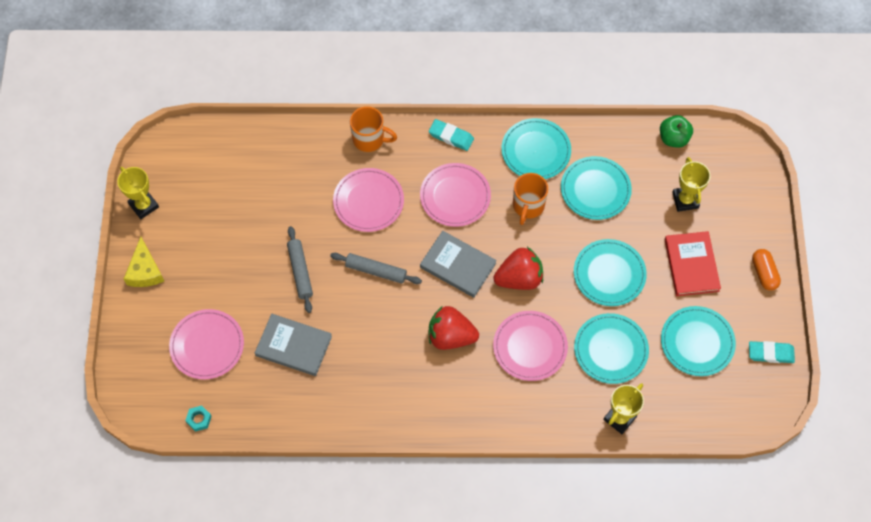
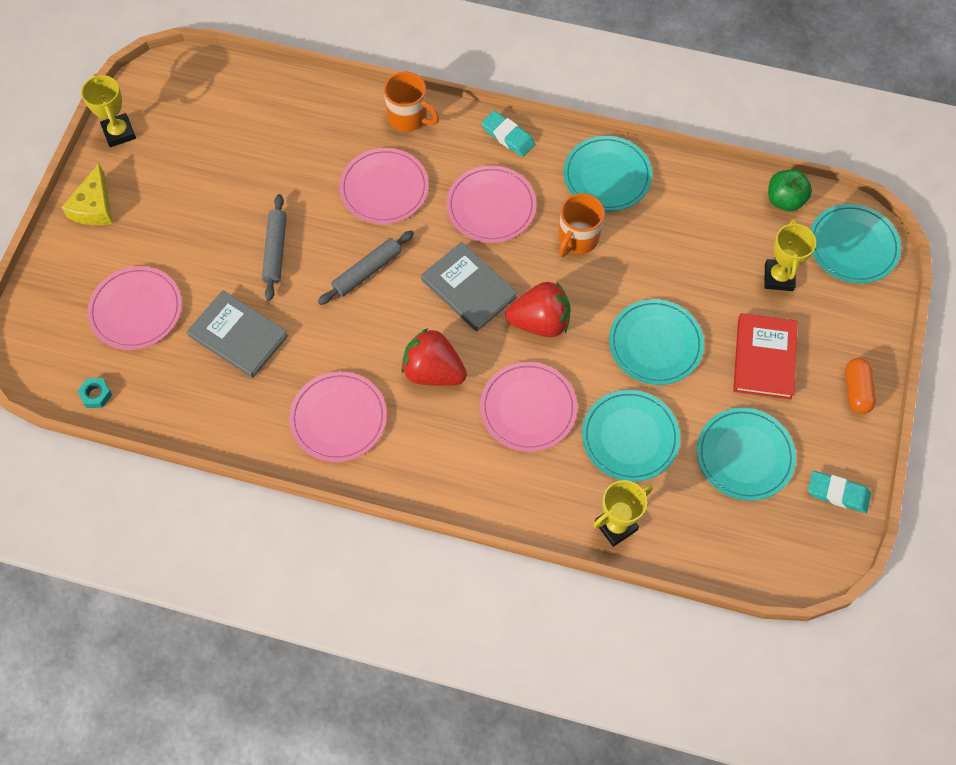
camera: 15 degrees right, 0 degrees up
grey rolling pin [330,253,422,284] -> grey rolling pin turned 75 degrees counterclockwise [318,230,414,305]
turquoise plate [561,156,632,220] -> turquoise plate moved to [810,204,901,284]
none -> pink plate [289,371,387,462]

